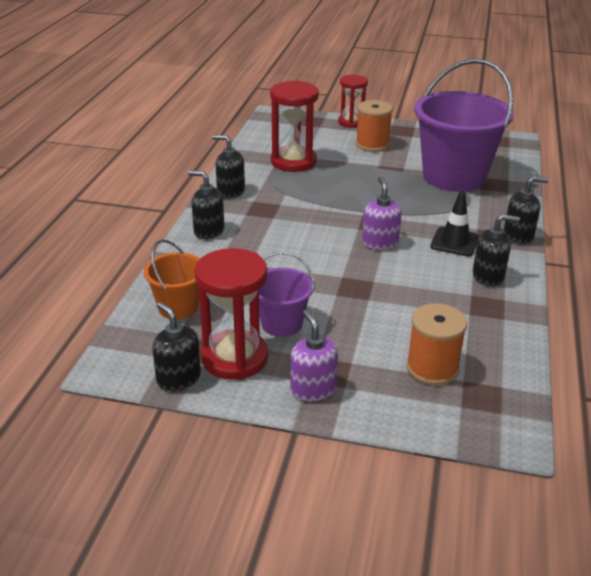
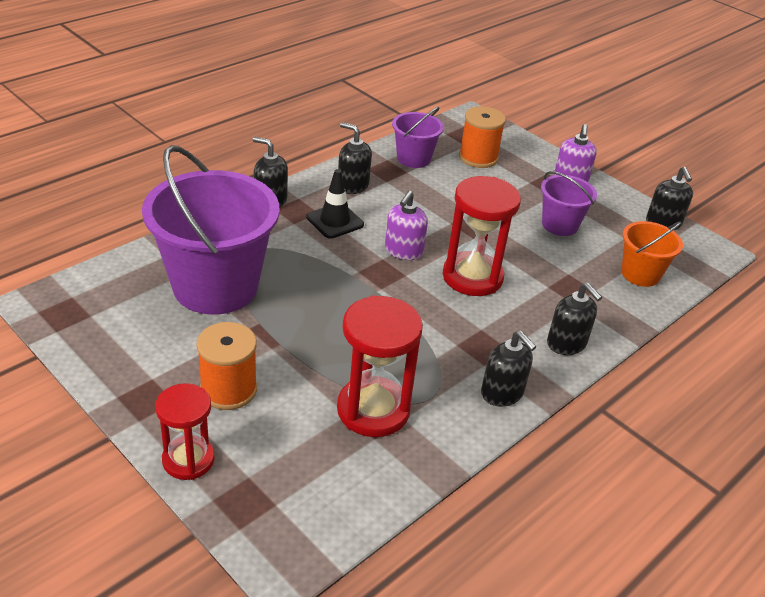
camera: 150 degrees left, 5 degrees up
red hourglass [195,248,268,380] -> red hourglass moved to [443,176,521,296]
none -> purple bucket [392,107,444,168]

